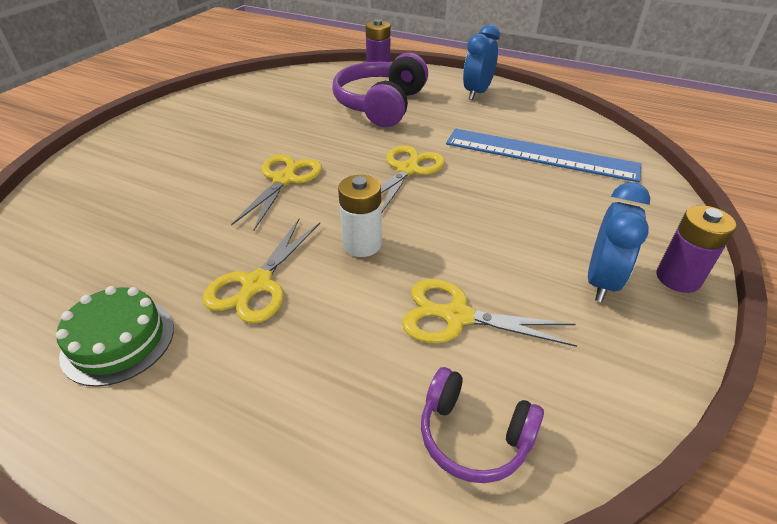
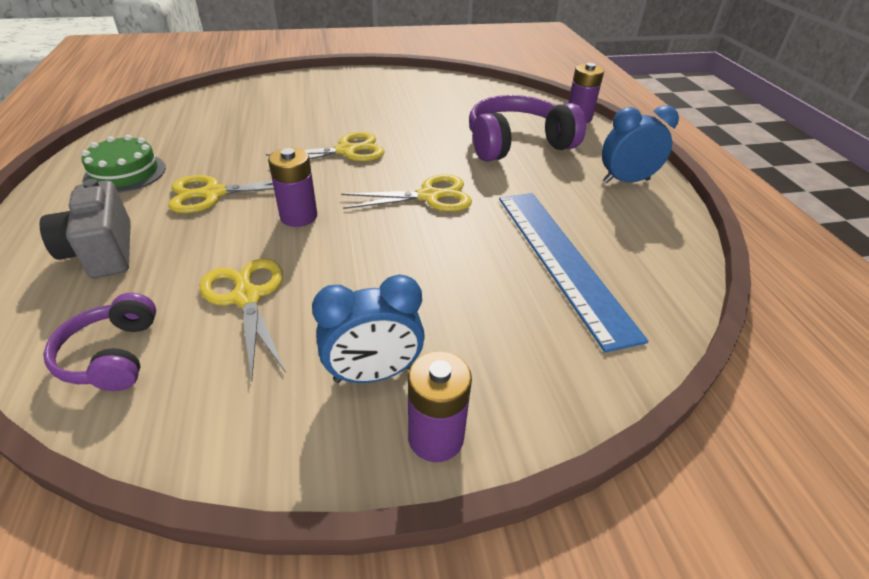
camera: 50 degrees right, 0 degrees up
white battery [338,175,382,257] -> purple battery [268,148,317,227]
none -> grey camera [39,179,131,278]

